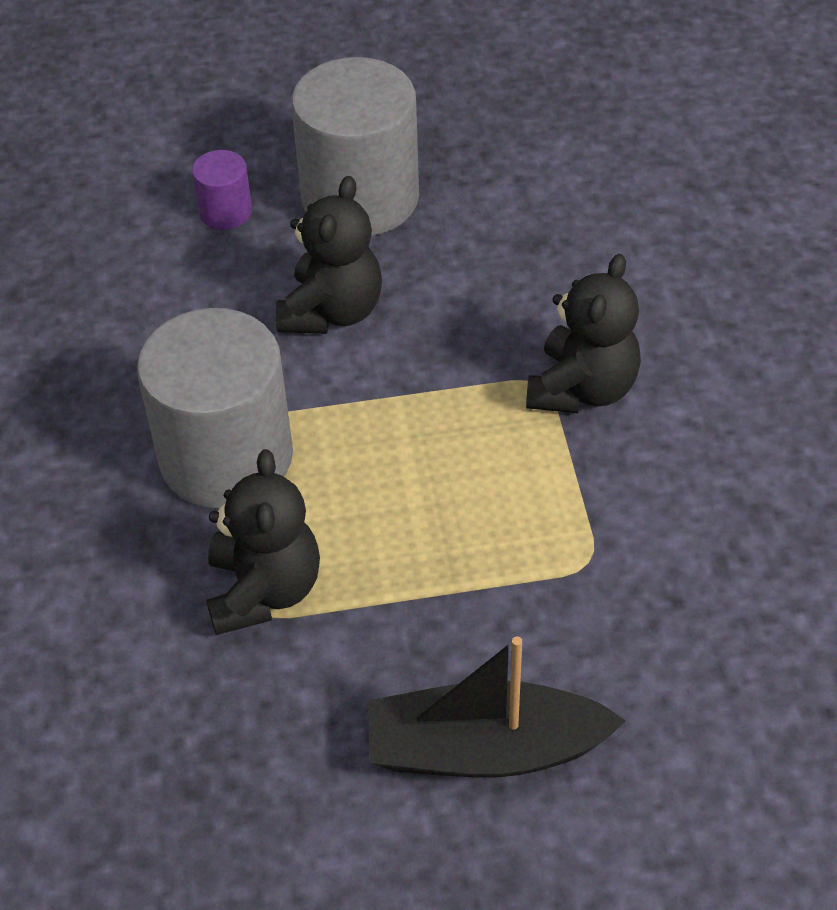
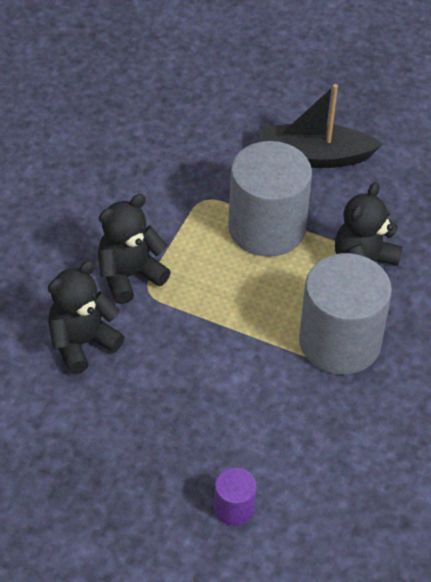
camera: 150 degrees left, 0 degrees up
black teddy bear [276,176,382,334] -> black teddy bear moved to [48,261,125,374]
grey cylinder [291,57,419,236] -> grey cylinder moved to [228,141,312,257]
black boat [368,636,626,777] -> black boat turned 150 degrees clockwise [259,84,383,168]

